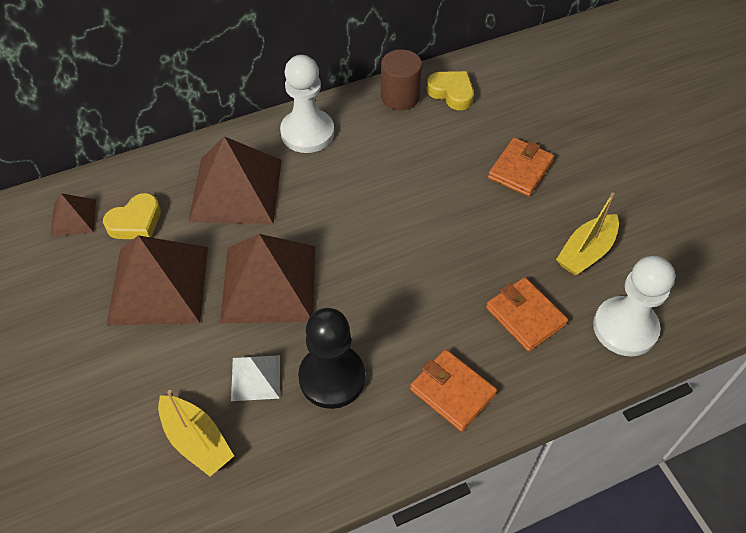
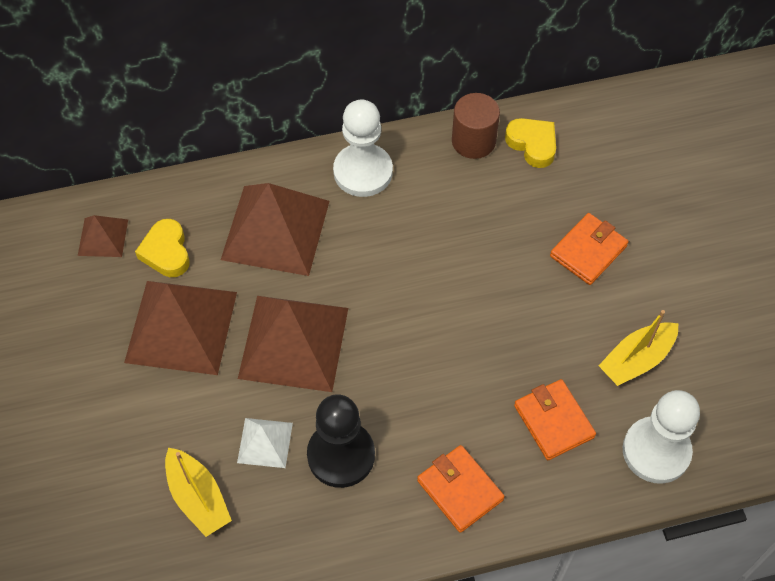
camera: 10 degrees right, 5 degrees up
yellow heart [103,193,161,239] -> yellow heart turned 105 degrees clockwise [135,219,190,277]

